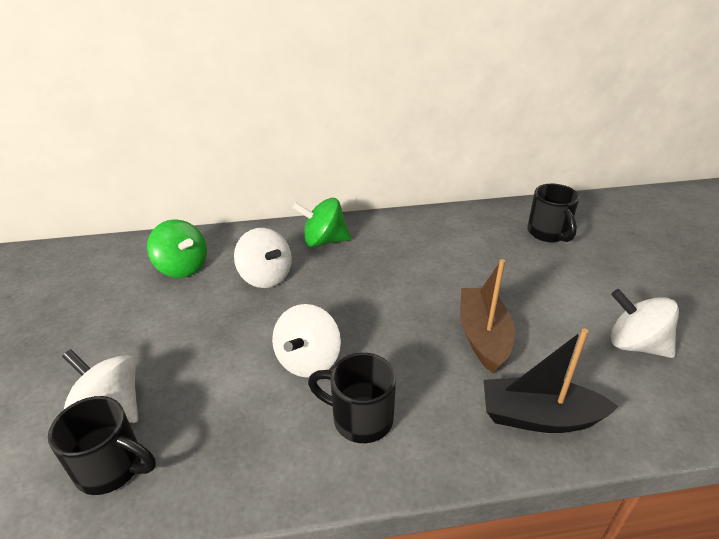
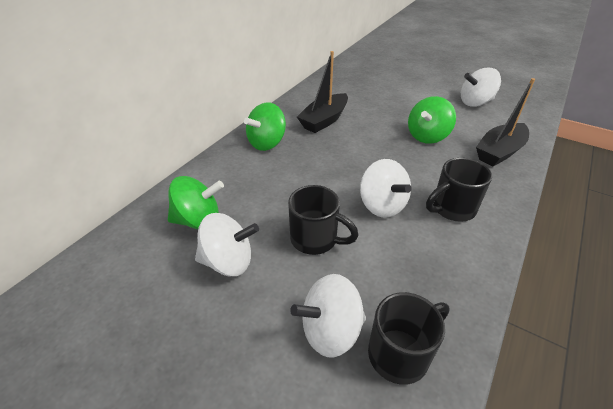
camera: 50 degrees left, 5 degrees up
white spinning top [234,228,292,288] -> white spinning top moved to [195,213,259,276]
brown boat [460,259,515,374] -> green spinning top [408,96,456,144]
black mug [527,184,579,242] -> black mug moved to [288,185,359,255]
none -> black boat [297,51,348,133]

